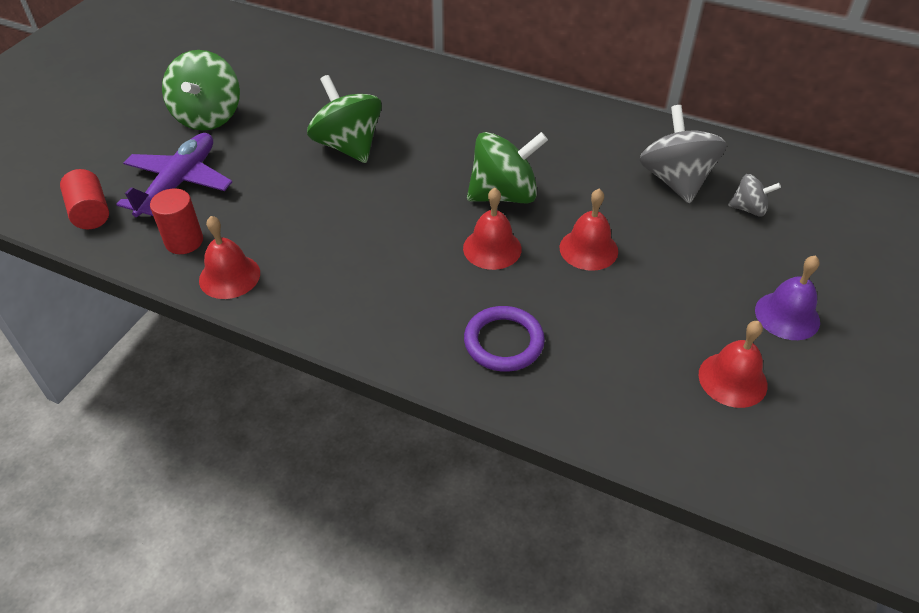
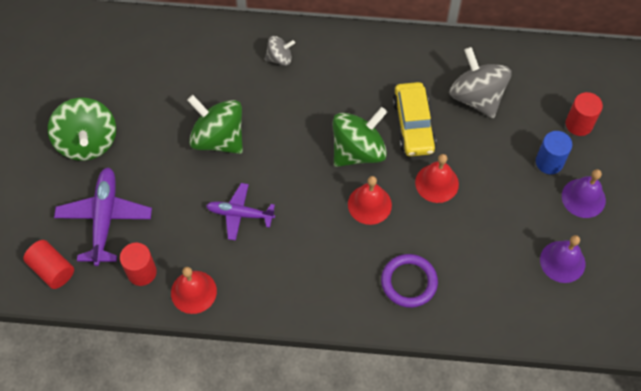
camera: 20 degrees left, 15 degrees up
red bell [699,321,767,408] -> purple bell [540,235,585,283]
grey spinning top [728,174,781,216] -> grey spinning top moved to [265,36,295,66]
none -> purple plane [206,183,275,241]
none -> yellow car [393,82,436,157]
none -> blue cylinder [536,131,572,174]
none -> red cylinder [566,92,603,136]

